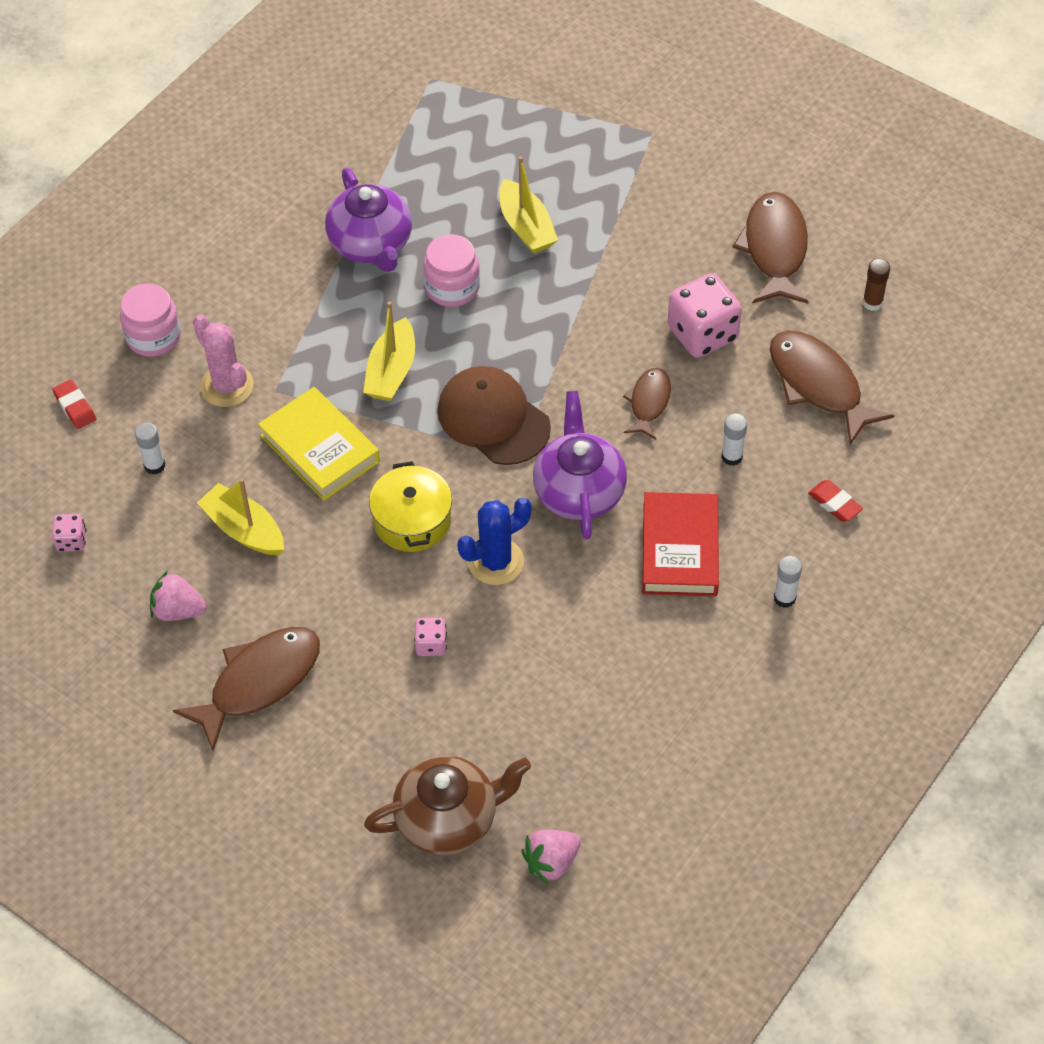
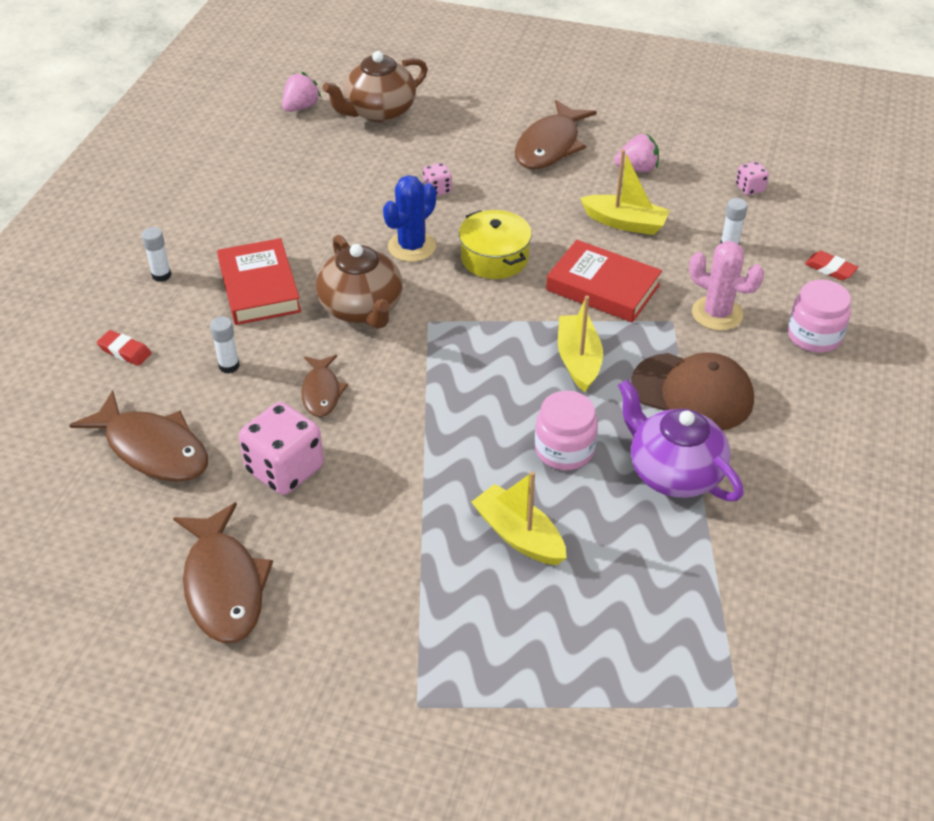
camera: 160 degrees right, 10 degrees down
yellow book [258,387,380,501] -> red book [546,240,662,323]
brown cap [437,366,551,465] -> brown cap moved to [631,352,754,430]
purple teapot [533,391,627,539] -> brown teapot [316,235,403,329]
brown glue stick [862,258,890,311] -> none

